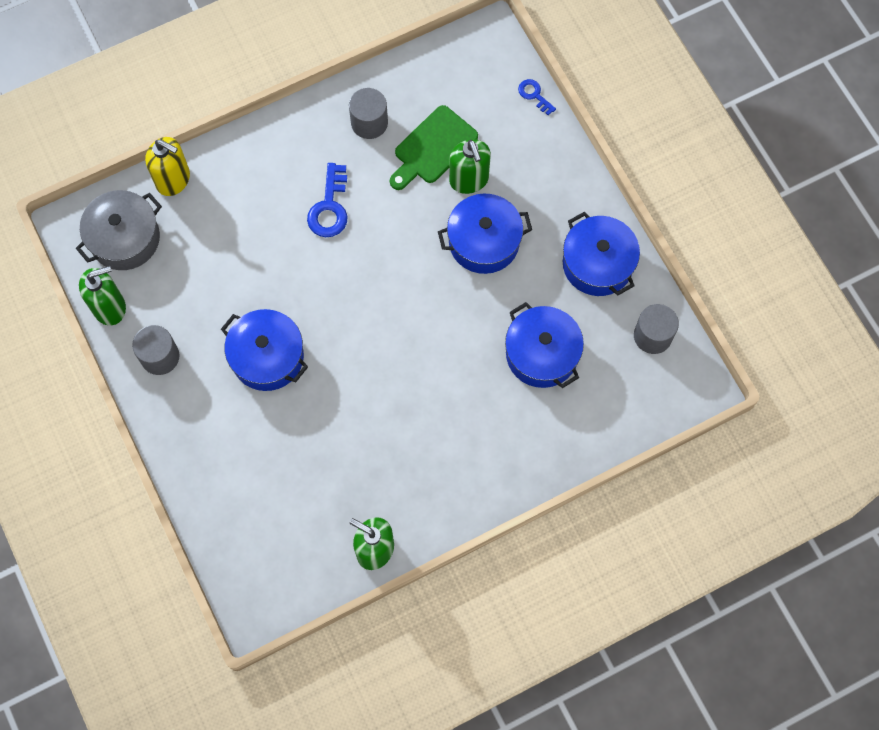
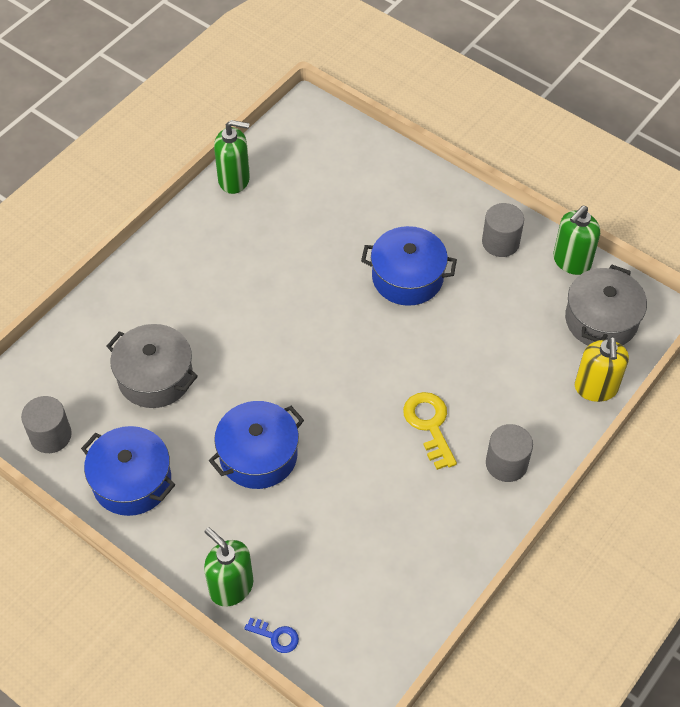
camera: 155 degrees right, 15 degrees down
yellow soap dispenser [145,137,190,196] -> yellow soap dispenser turned 90 degrees counterclockwise [575,336,629,402]
blue key [307,163,348,237] -> yellow key [403,392,457,470]
grey cylinder [349,88,388,139] -> grey cylinder moved to [486,424,533,482]
green cutting board [390,105,478,190] -> none
green soap dispenser [449,139,491,194] -> green soap dispenser moved to [204,527,253,607]
blue pot [505,302,584,388] -> grey pot [107,324,198,408]

